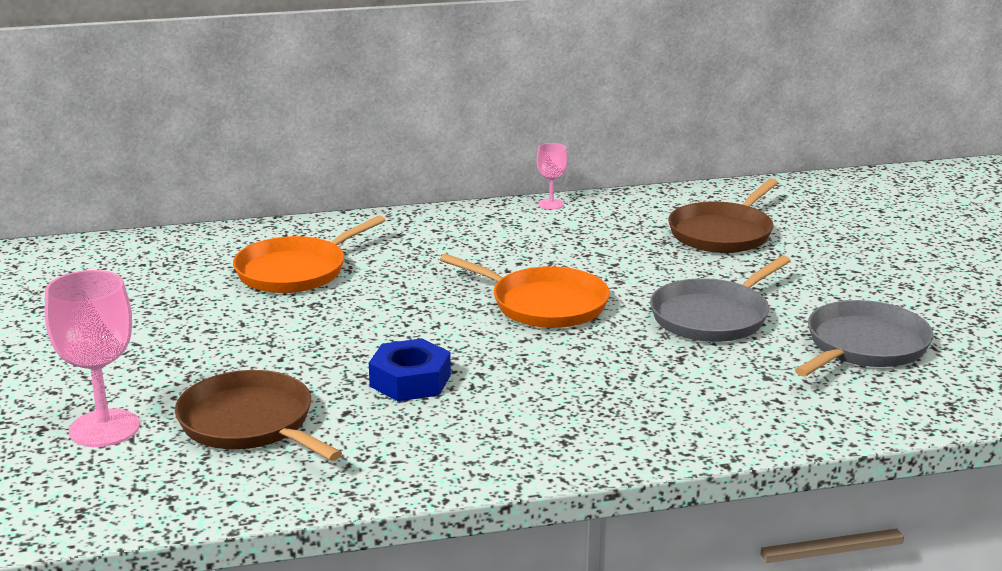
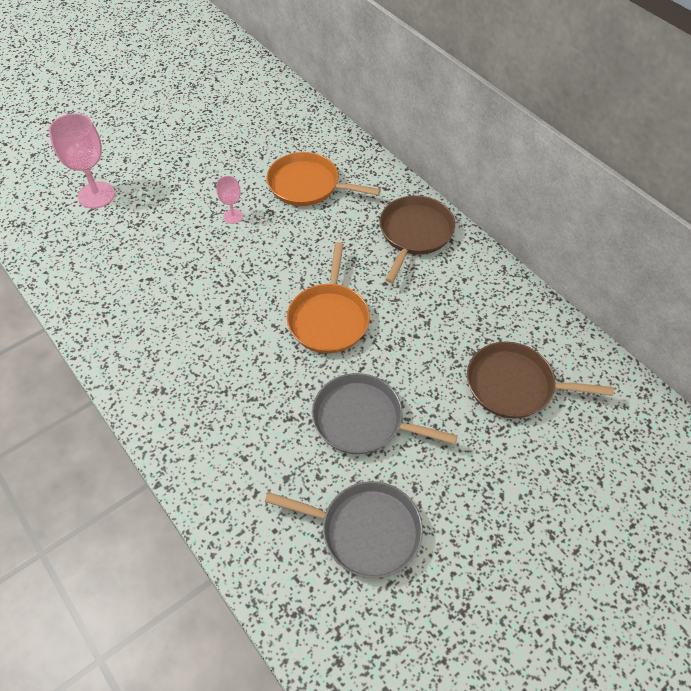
camera: 65 degrees right, 30 degrees up
brown pan [175,370,342,461] -> brown pan moved to [380,195,455,283]
blue nut [369,338,451,401] -> none
pink goblet [537,143,567,209] -> pink goblet moved to [216,176,243,224]

